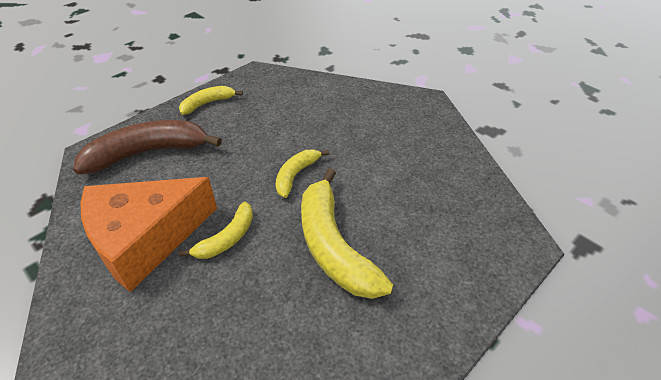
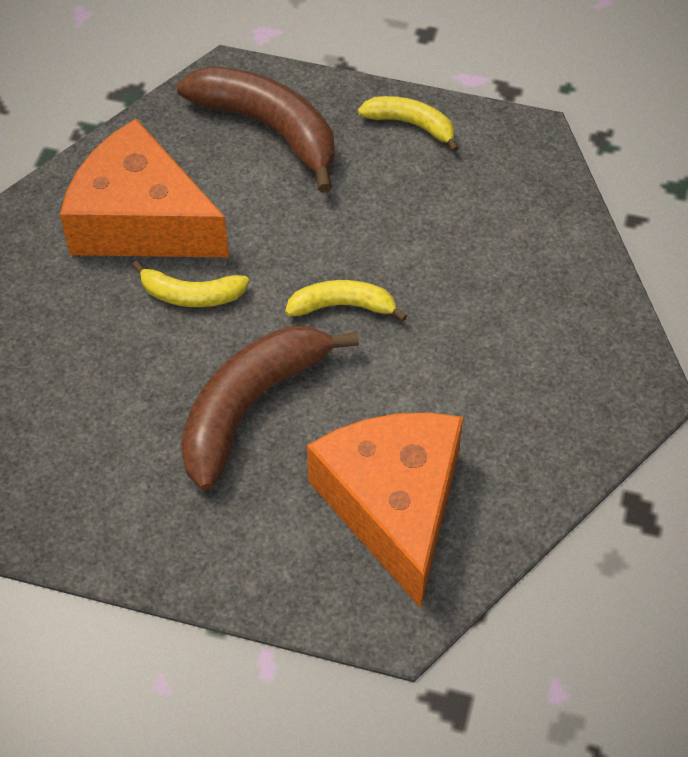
camera: 60 degrees right, 10 degrees up
yellow banana [301,168,393,299] -> brown banana [181,326,359,490]
none -> orange cheese [307,413,463,608]

